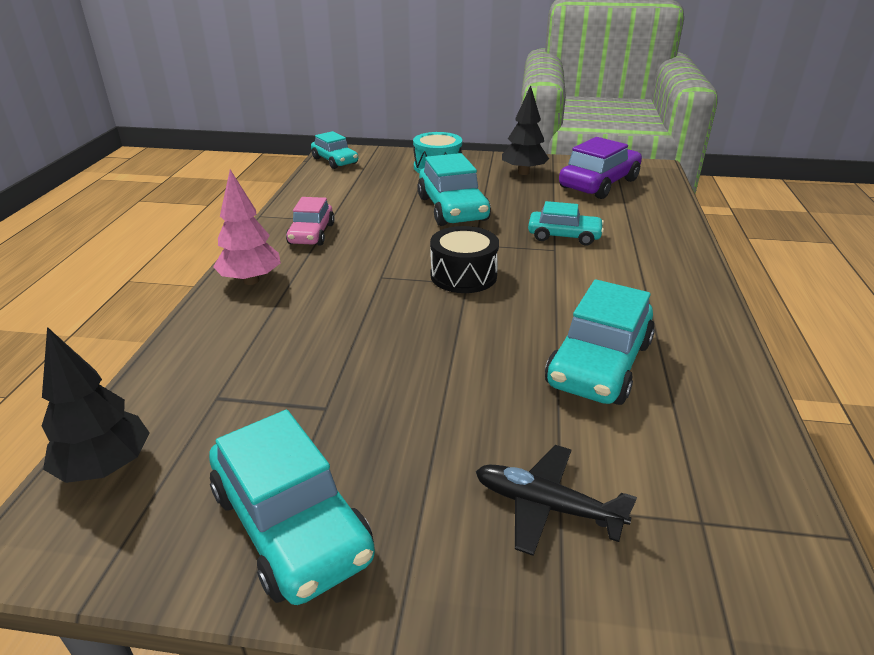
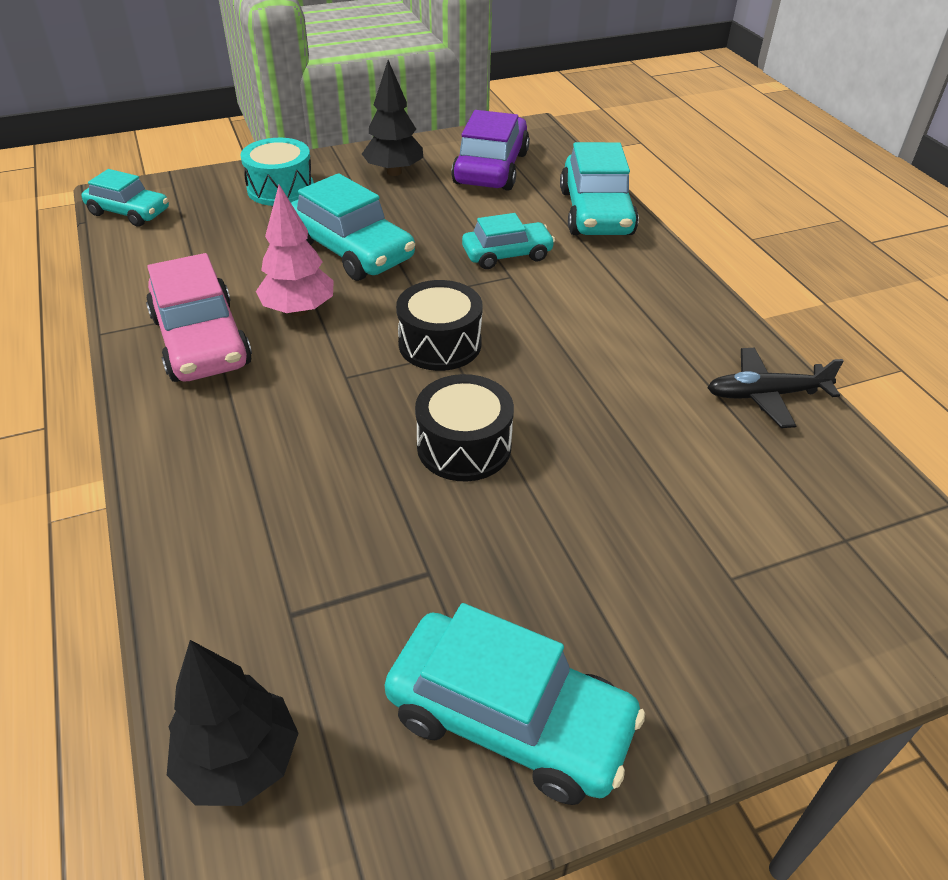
camera: 30 degrees left, 10 degrees up
pink tree [213,170,281,285] -> pink tree moved to [256,185,334,316]
pink car [286,197,335,245] -> pink car [146,253,252,382], size x1.59
black plane [476,445,637,556] -> black plane moved to [707,348,844,428]
turquoise car [545,279,655,405] -> turquoise car moved to [560,142,639,235]
none -> black drum [415,374,514,481]

